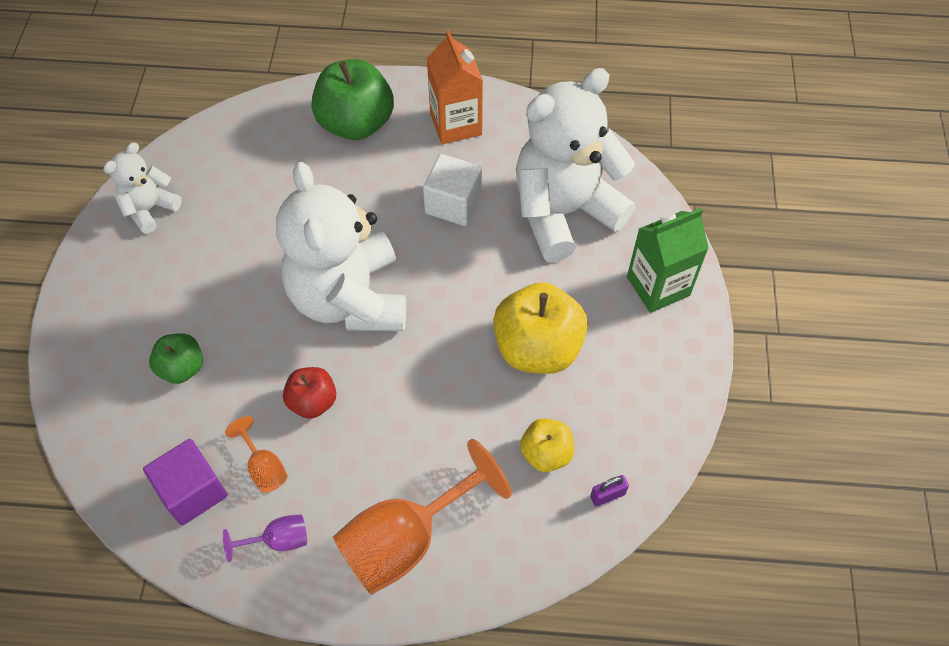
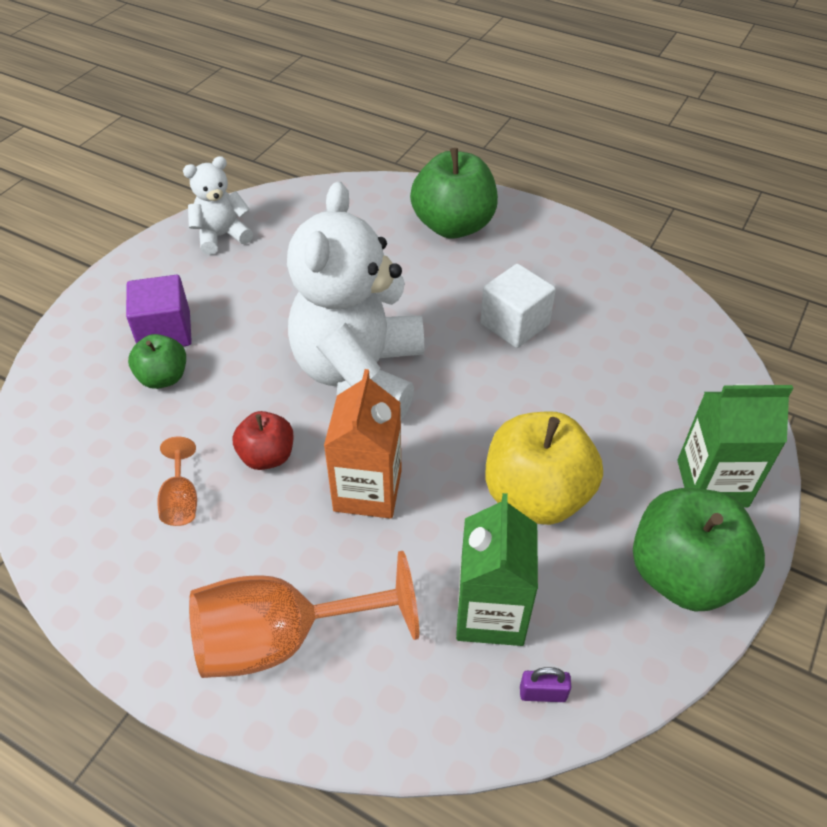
camera: 25 degrees right, 10 degrees down
purple cube [143,439,227,525] -> purple cube moved to [126,275,192,346]
purple goblet [223,514,307,562] -> none
orange carton [427,30,483,144] -> orange carton moved to [324,369,402,519]
white teddy bear [516,68,635,262] -> none
yellow apple [520,418,574,472] -> green carton [456,493,538,646]
none -> green apple [633,488,765,612]

